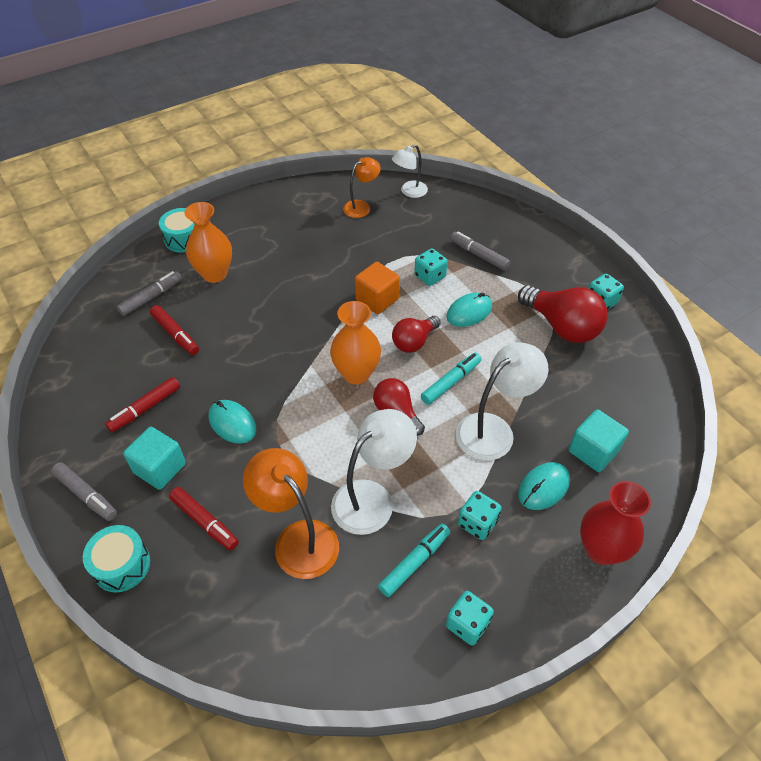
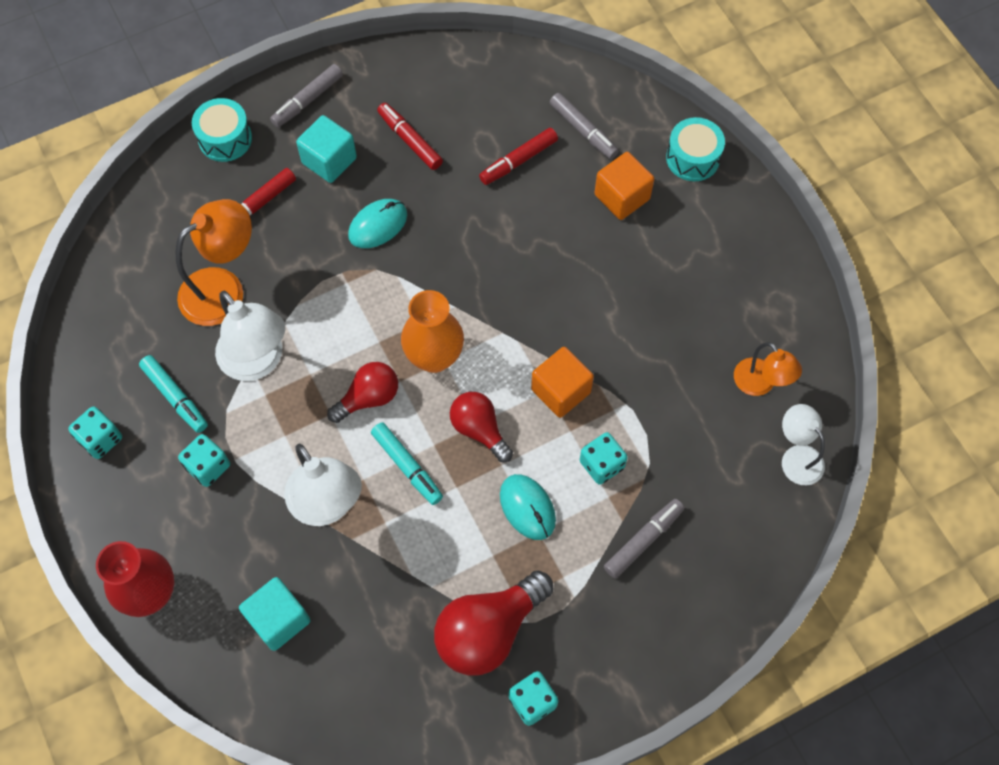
camera: 95 degrees right, 15 degrees up
orange vase [184,202,232,283] -> orange cube [595,152,654,220]
turquoise mouse [518,462,570,510] -> none

